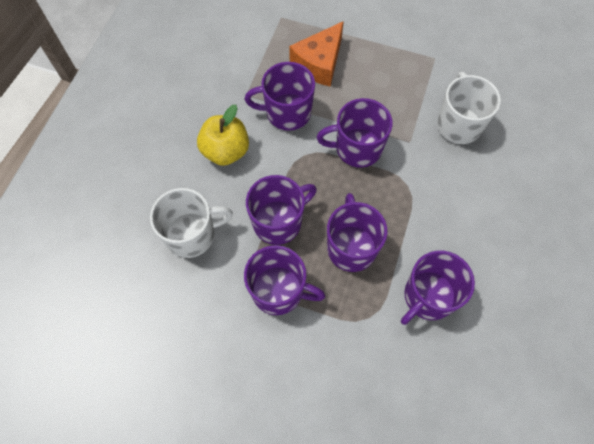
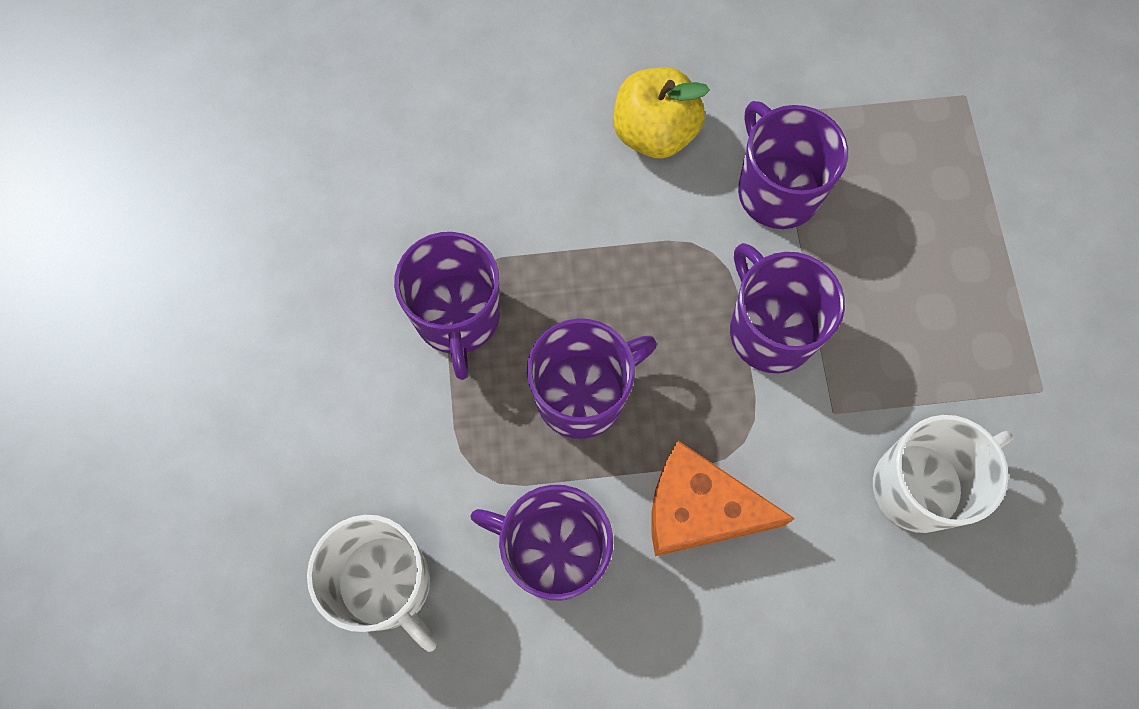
camera: 65 degrees right, 5 degrees up
white mug [150,188,233,258] -> white mug moved to [307,515,437,652]
purple mug [246,175,317,245] -> none
orange cheese [289,21,344,87] -> orange cheese moved to [651,441,795,556]

